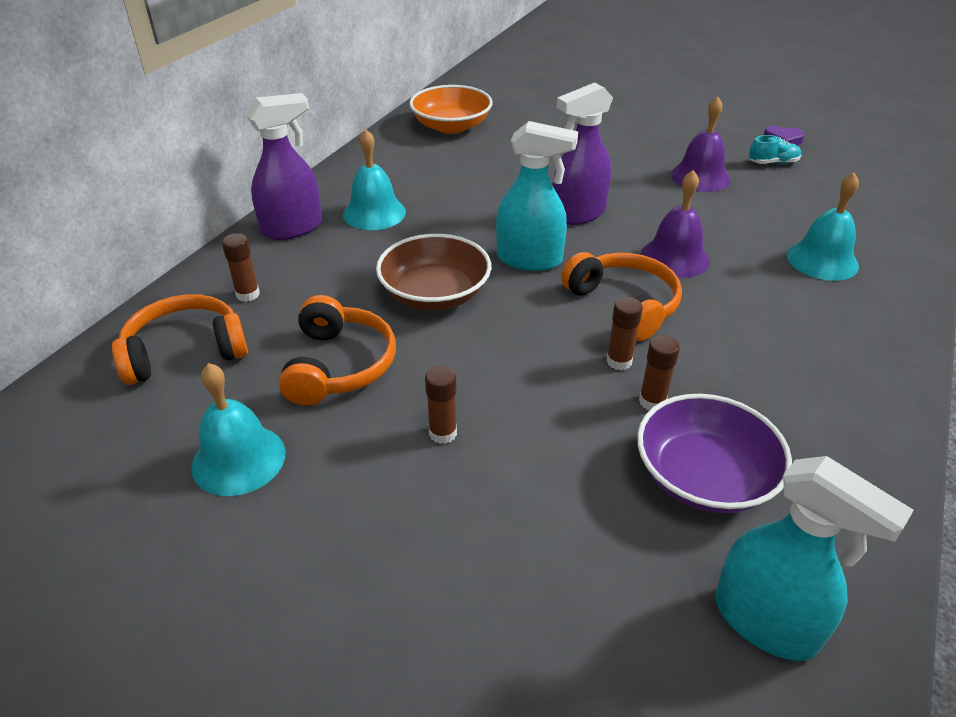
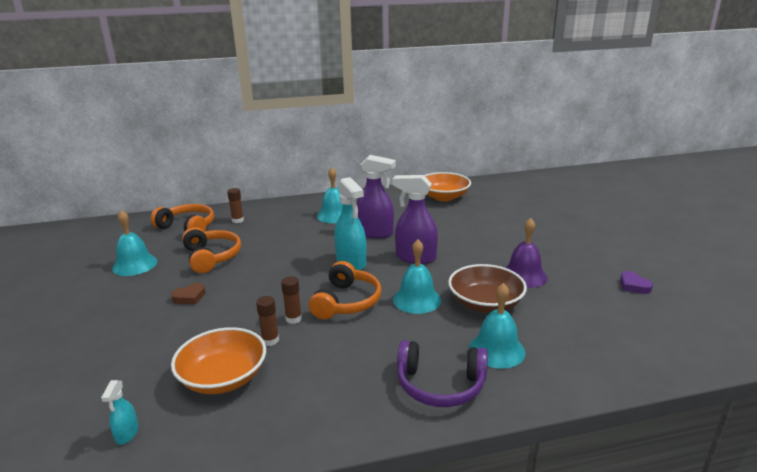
camera: 50 degrees right, 15 degrees down
purple spray bottle [245,93,322,240] -> purple spray bottle moved to [357,155,396,239]
orange headphones [279,295,396,406] -> orange headphones turned 75 degrees counterclockwise [182,227,241,273]
brown bowl [376,234,491,310] -> brown bowl moved to [448,264,527,313]
brown glue stick [425,366,457,444] -> brown heart [171,283,206,304]
purple bowl [637,394,792,513] -> orange bowl [171,327,266,394]
purple bell [641,170,710,278] -> turquoise bell [393,239,441,314]
turquoise spray bottle [715,456,914,661] -> turquoise spray bottle [101,380,139,445], size x0.48
turquoise shoe [749,135,801,164] -> none
none -> purple headphones [397,340,488,407]

